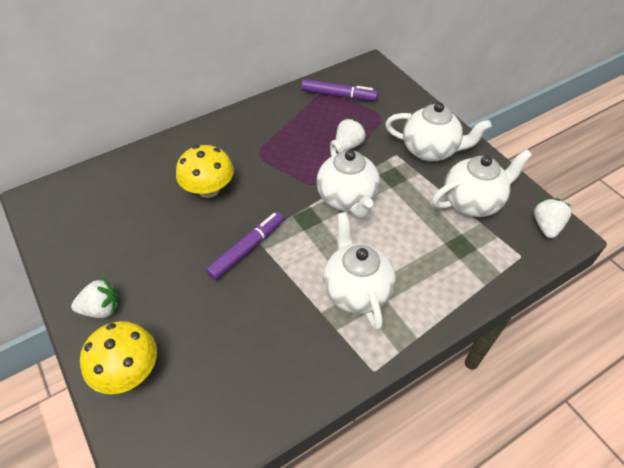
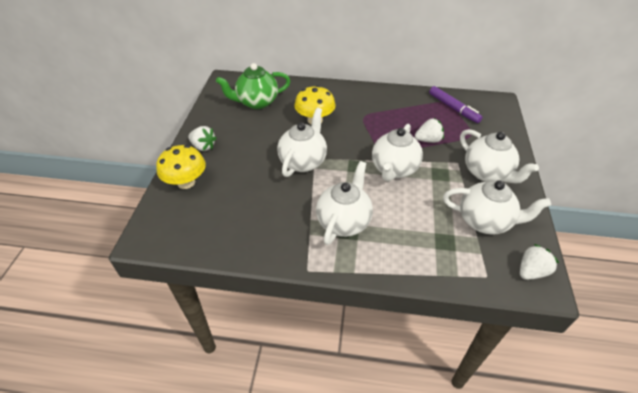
camera: 40 degrees right, 5 degrees down
purple marker [206,212,284,280] -> white teapot [277,108,327,177]
none -> green teapot [216,63,290,109]

